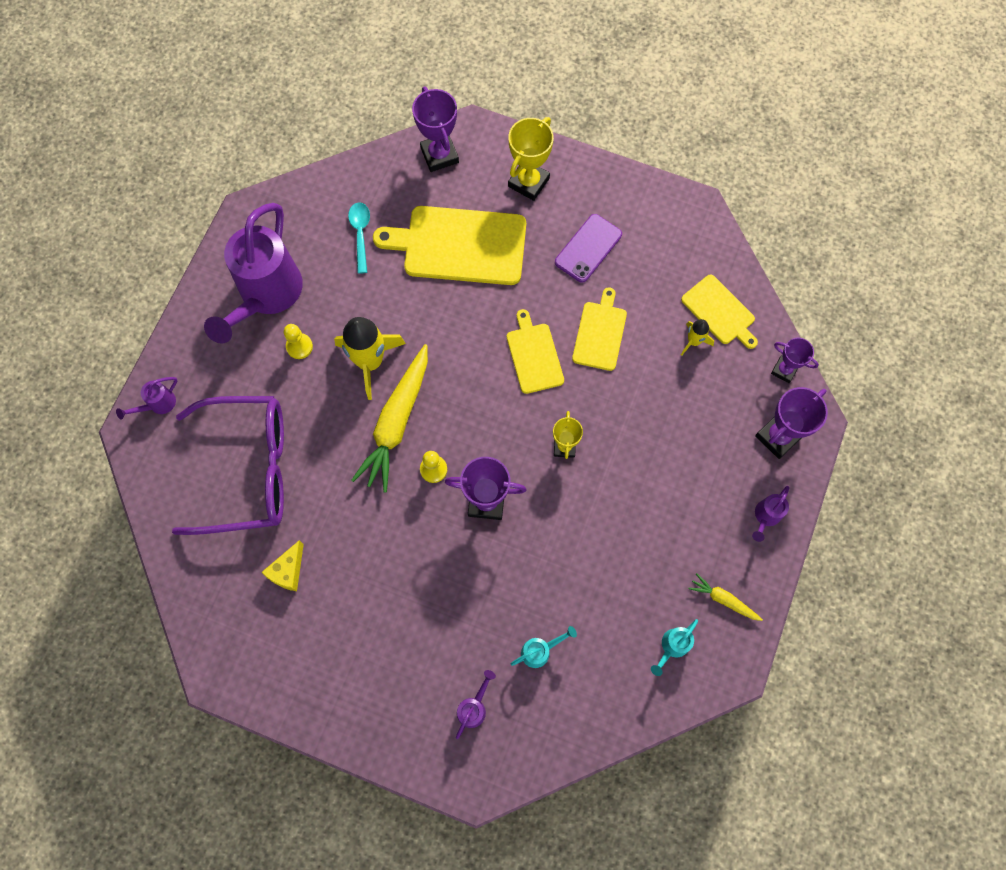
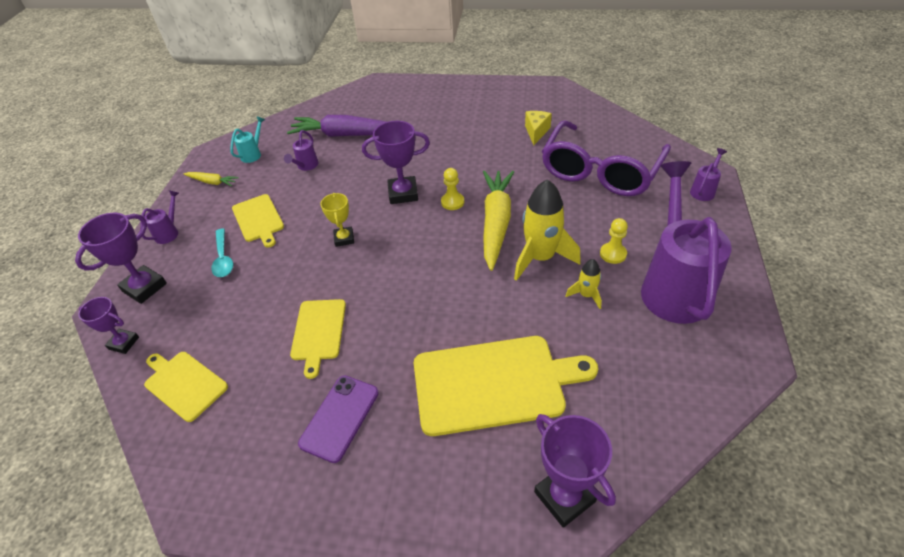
camera: 170 degrees right, 25 degrees down
purple glasses [172,396,284,535] -> purple glasses turned 45 degrees counterclockwise [542,120,671,196]
turquoise spoon [348,202,370,274] -> turquoise spoon moved to [211,228,233,277]
purple watering can [456,670,496,739] -> purple watering can moved to [284,130,319,171]
yellow cutting board [507,309,564,394] -> yellow cutting board moved to [232,194,284,248]
yellow trophy [508,117,554,201] -> none
turquoise watering can [511,626,577,668] -> purple carrot [287,115,386,137]
yellow rocket [681,319,714,356] -> yellow rocket moved to [566,259,602,309]

